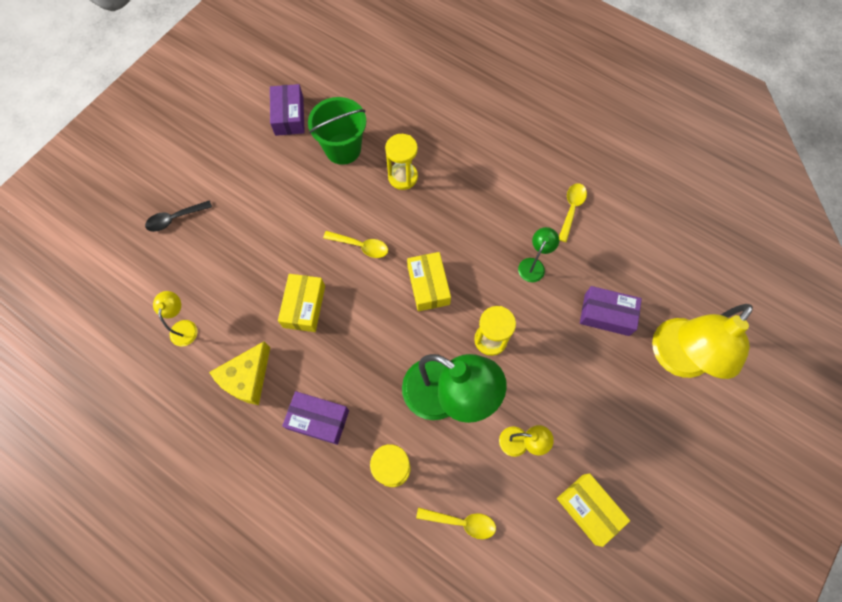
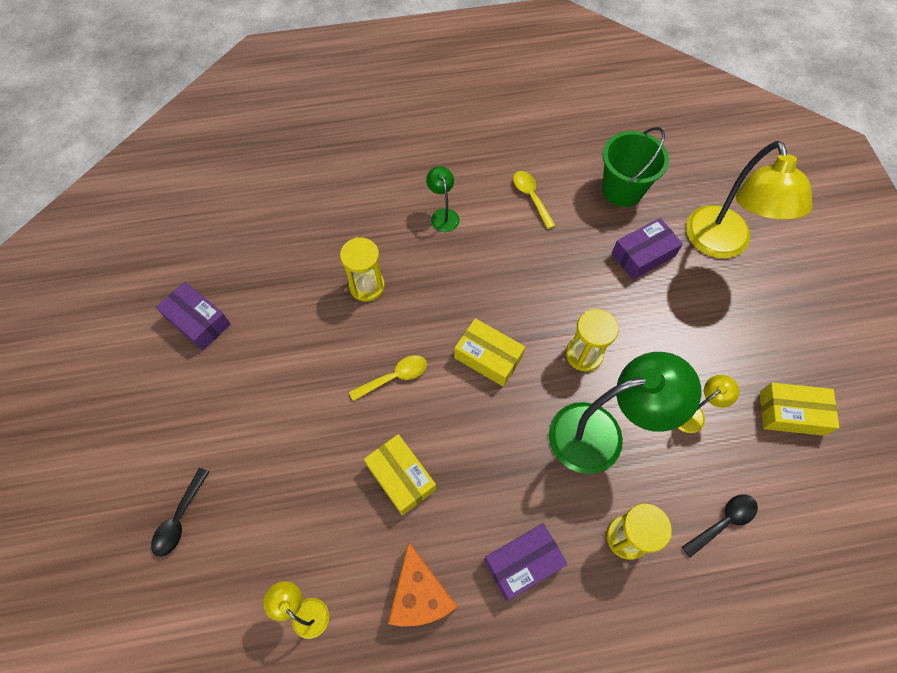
camera: 45 degrees left, 5 degrees down
yellow cheese [209,341,270,405] -> orange cheese [388,542,457,626]
green bucket [308,97,366,165] -> green bucket moved to [602,127,669,207]
yellow spoon [416,508,496,539] -> black spoon [682,494,758,557]
green lamp [518,227,559,282] -> green lamp moved to [426,166,459,232]

